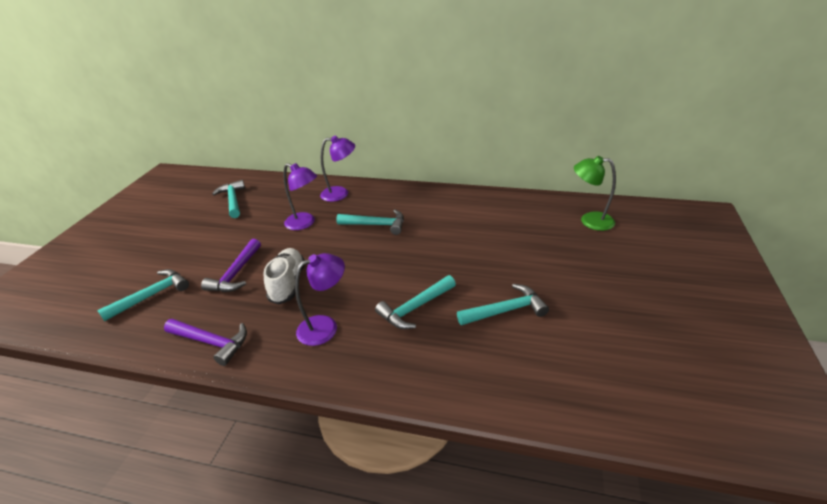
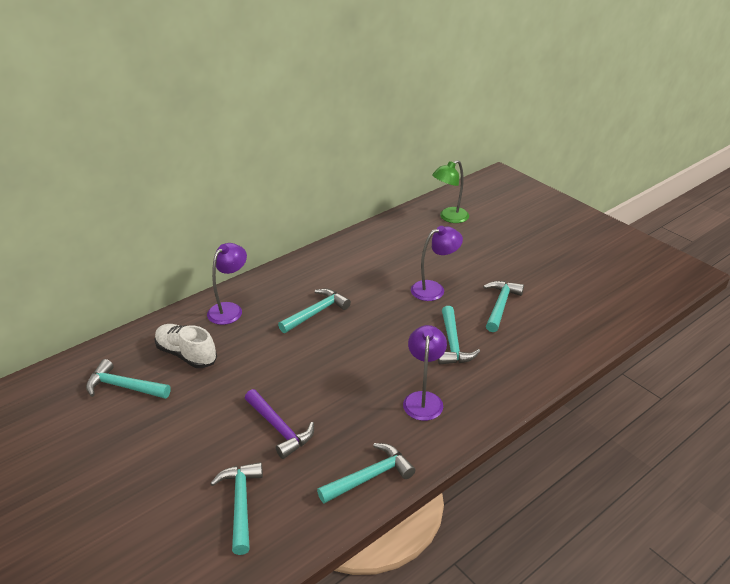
camera: 55 degrees left, 0 degrees up
purple hammer [164,319,247,366] -> turquoise hammer [317,443,415,504]
white shoe [264,248,305,304] -> white shoe moved to [154,324,217,368]
purple lamp [284,163,317,230] -> purple lamp moved to [411,226,463,301]

